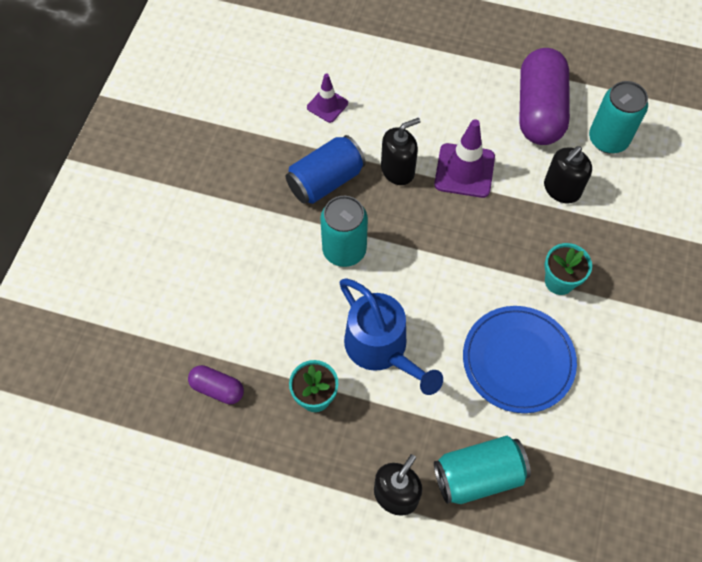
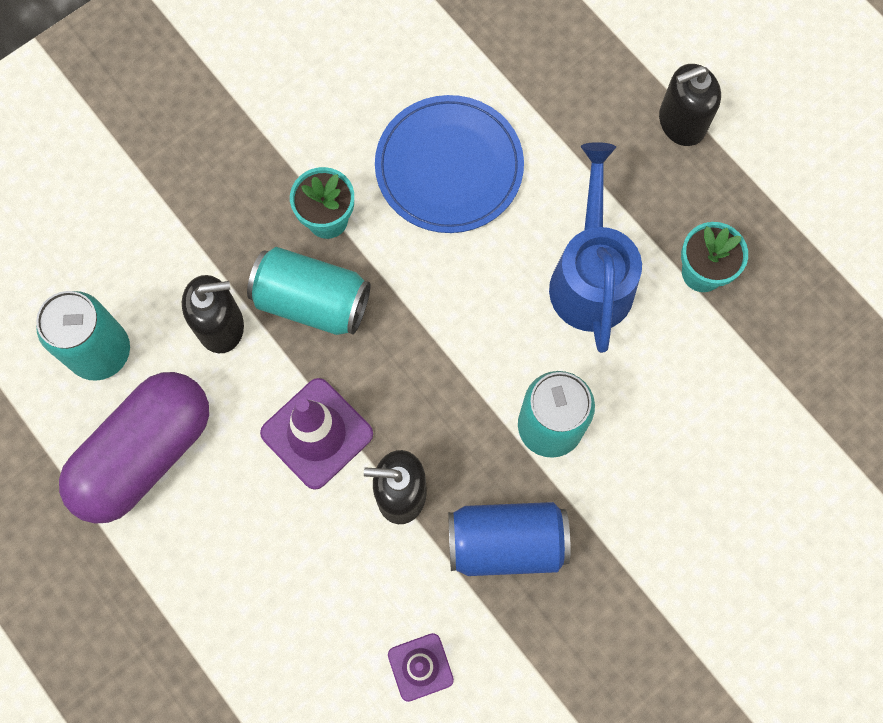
camera: 145 degrees left, 10 degrees up
purple capsule [188,365,244,404] -> none
turquoise can [434,436,531,504] -> turquoise can moved to [247,247,371,335]

